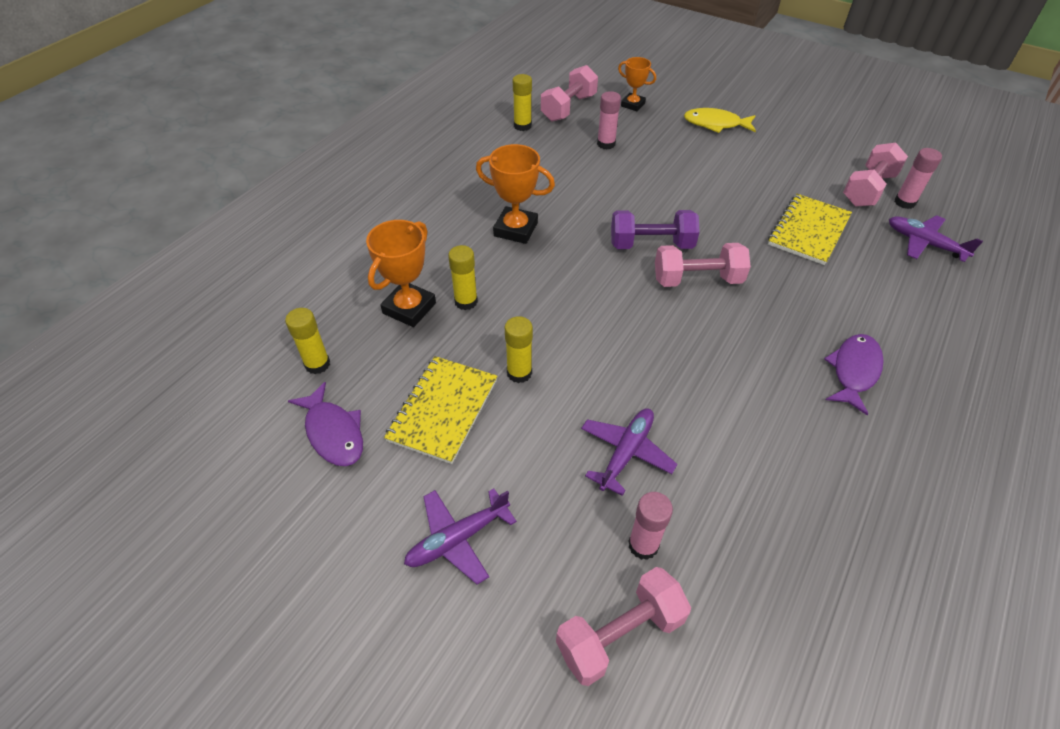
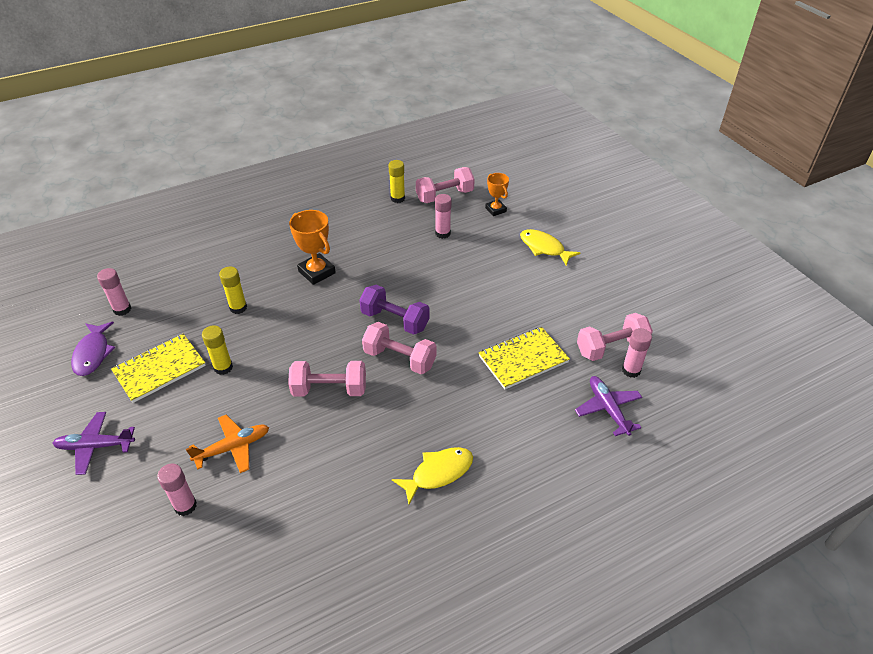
camera: 30 degrees right, 5 degrees down
yellow glue stick [285,308,330,374] -> pink glue stick [97,268,131,316]
orange trophy [366,220,436,327] -> none
pink dumbbell [556,567,691,686] -> pink dumbbell moved to [288,361,366,396]
purple plane [581,408,677,496] -> orange plane [186,414,269,473]
purple fish [824,334,884,415] -> yellow fish [392,447,473,504]

